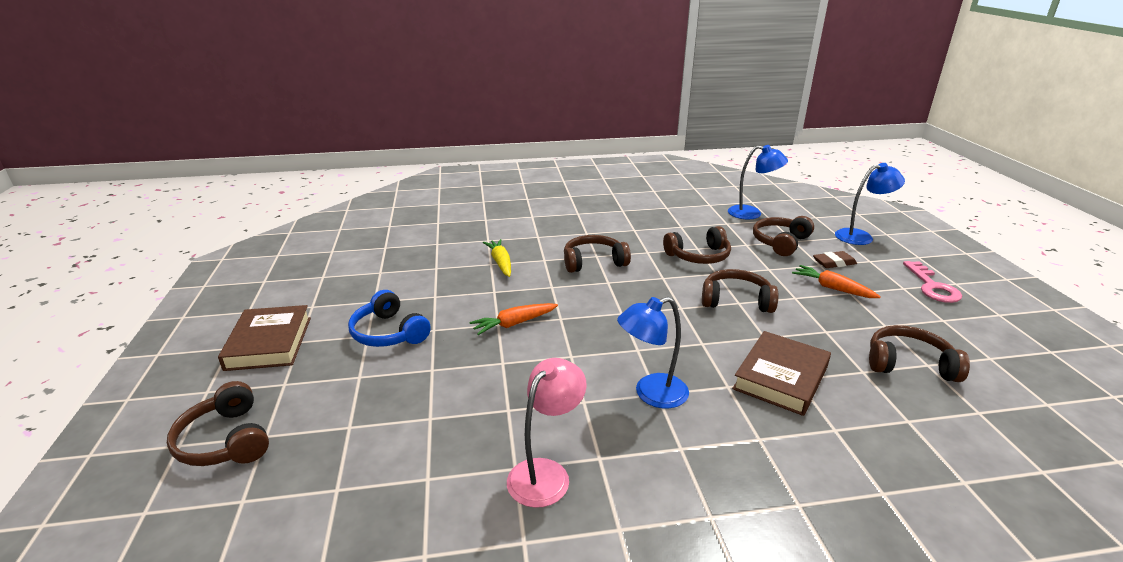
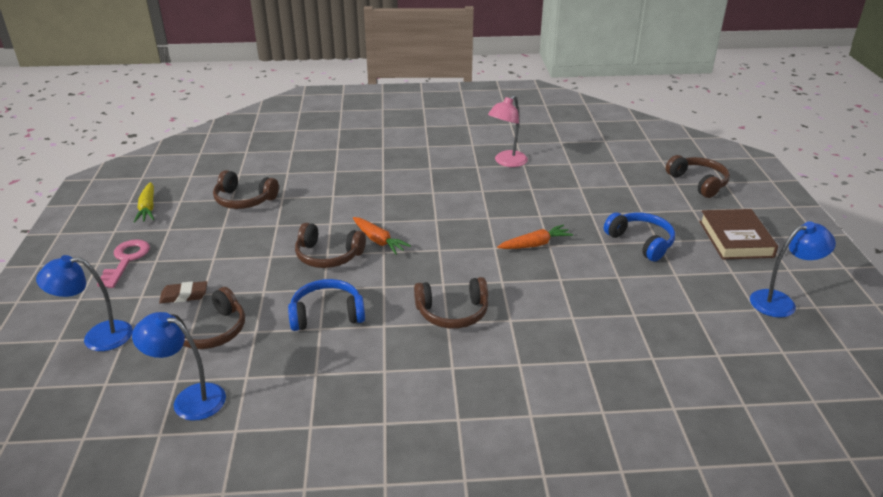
camera: 175 degrees left, 5 degrees up
yellow carrot [483,239,511,277] -> yellow carrot moved to [134,182,154,223]
blue lamp [617,297,689,408] -> blue lamp moved to [750,221,836,318]
brown headphones [663,226,731,264] -> blue headphones [288,279,365,331]
brown book [732,331,831,416] -> none
orange carrot [792,265,881,298] -> orange carrot moved to [353,217,411,255]

